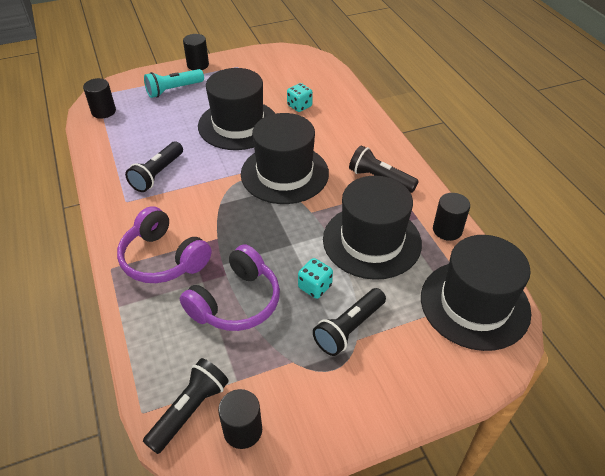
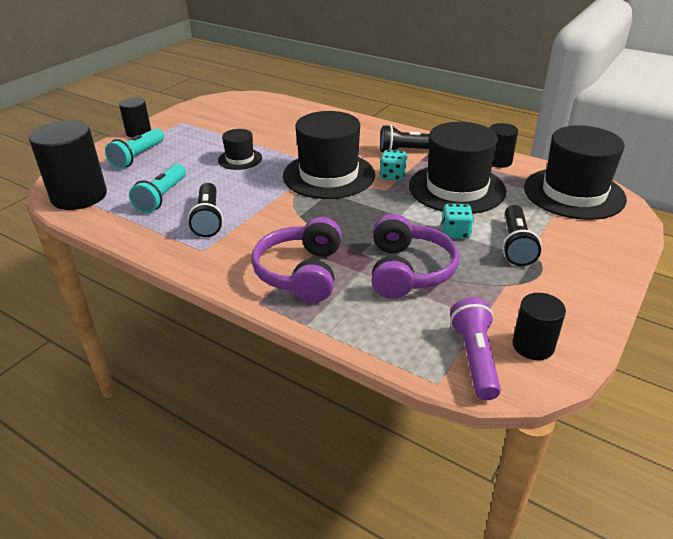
camera: 35 degrees left, 10 degrees down
black cylinder [83,78,116,119] -> black cylinder [29,120,107,210], size x1.83
purple headphones [117,206,211,283] -> purple headphones turned 90 degrees clockwise [251,217,342,303]
black flashlight [143,358,229,454] -> purple flashlight [450,297,501,400]
black hat [198,68,275,150] -> black hat [218,129,262,170], size x0.50
turquoise dice [287,83,313,112] -> turquoise dice moved to [380,150,407,181]
none -> turquoise flashlight [129,164,186,213]

